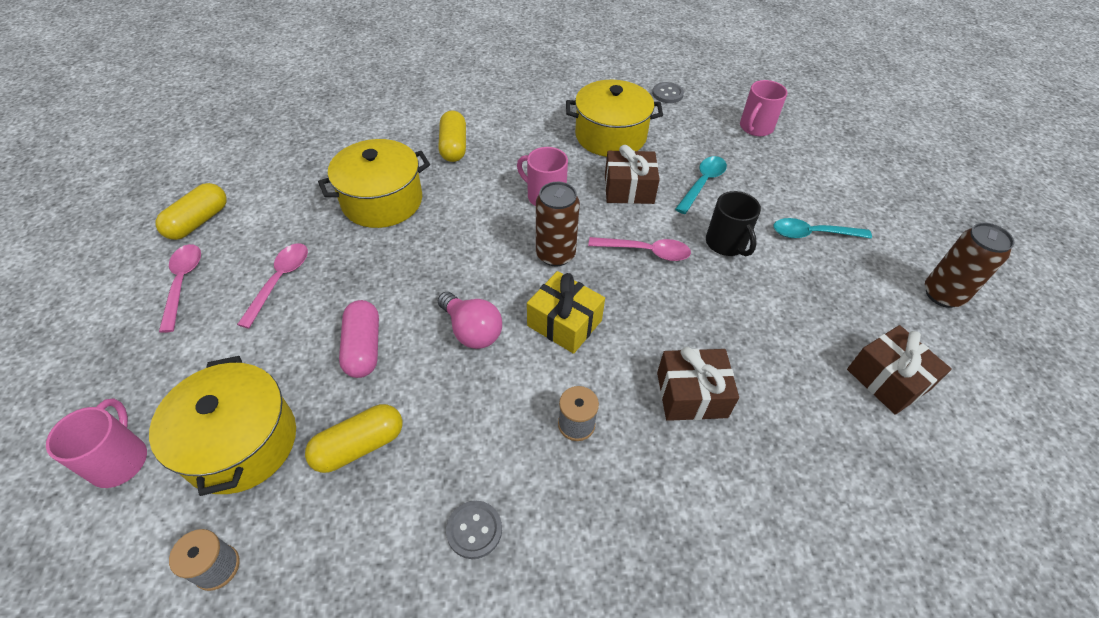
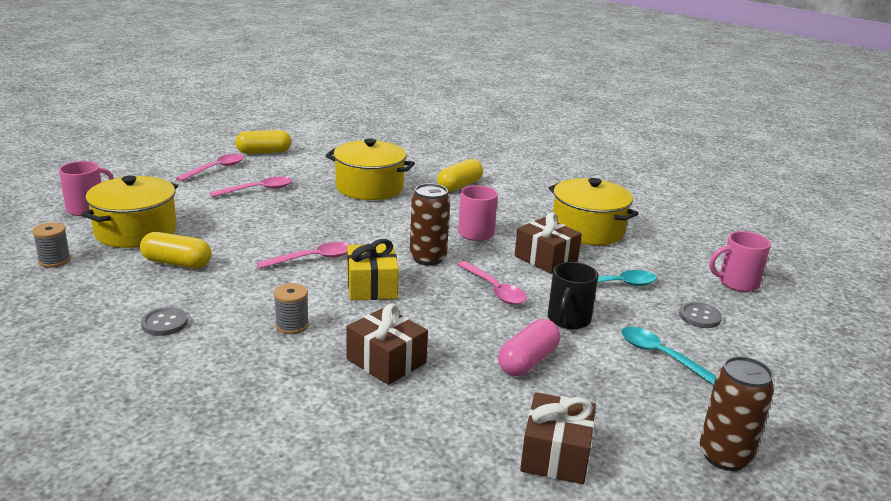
camera: 45 degrees right, 25 degrees down
pink capsule [339,300,379,378] -> pink capsule moved to [498,319,560,376]
pink light bulb [438,292,502,349] -> pink spoon [257,242,351,269]
grey button [652,82,684,103] -> grey button moved to [679,302,722,328]

